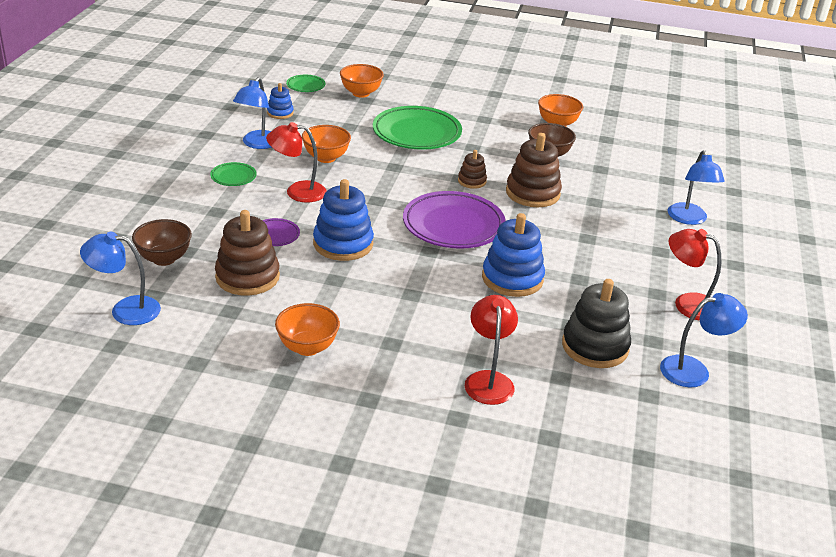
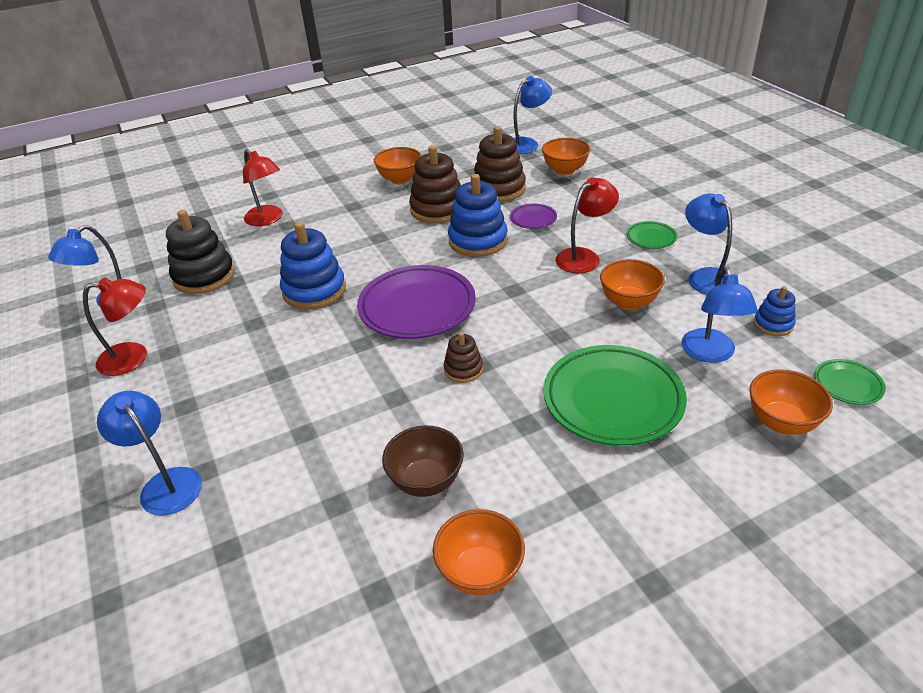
camera: 145 degrees right, 5 degrees up
brown bowl [132,219,192,266] -> orange bowl [542,138,591,175]
brown stacking toy [506,133,562,207] -> brown stacking toy moved to [409,145,461,224]
none -> blue lamp [681,267,758,363]

